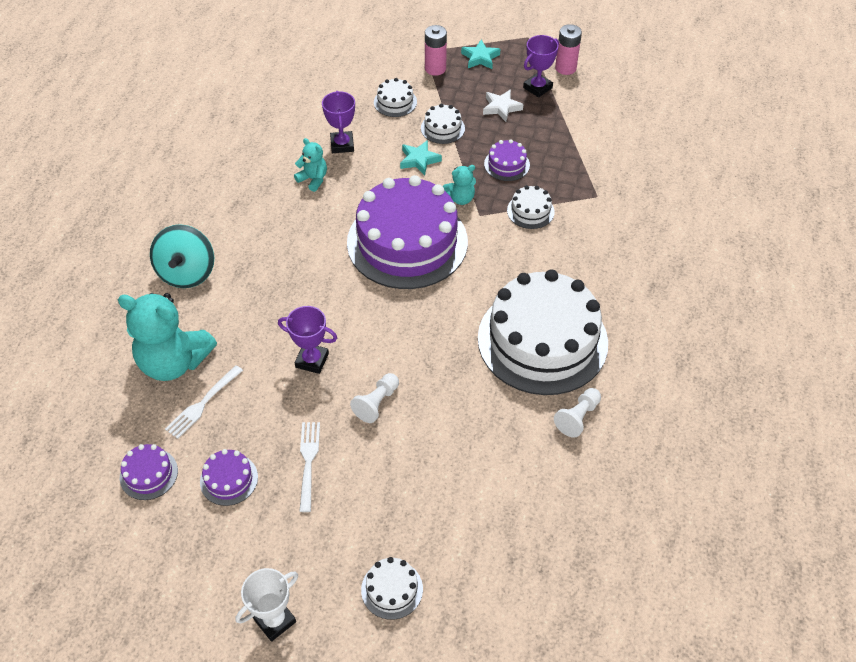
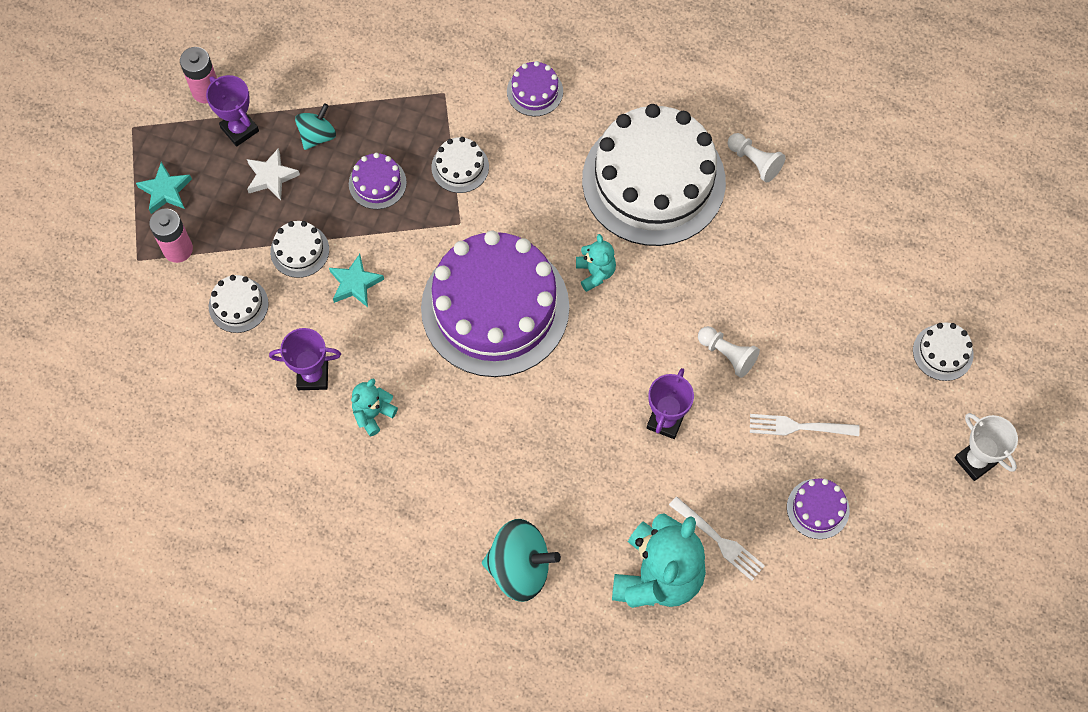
camera: 85 degrees left, 15 degrees up
purple cake [120,444,178,500] -> purple cake moved to [507,61,563,116]
turquoise teddy bear [443,165,476,205] -> turquoise teddy bear moved to [576,234,616,292]
none -> turquoise spinning top [295,103,336,150]

